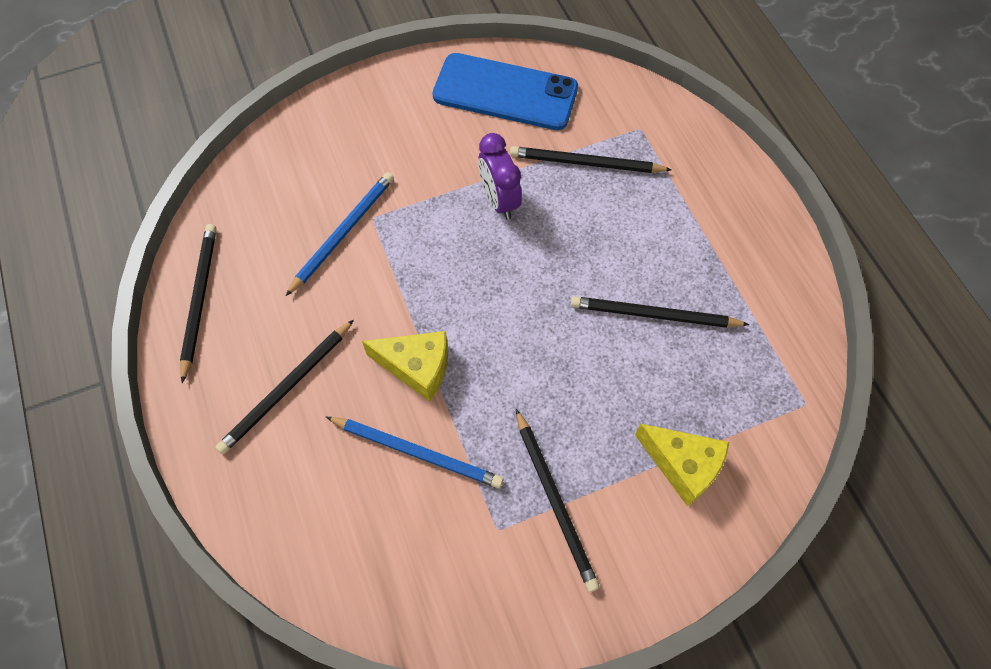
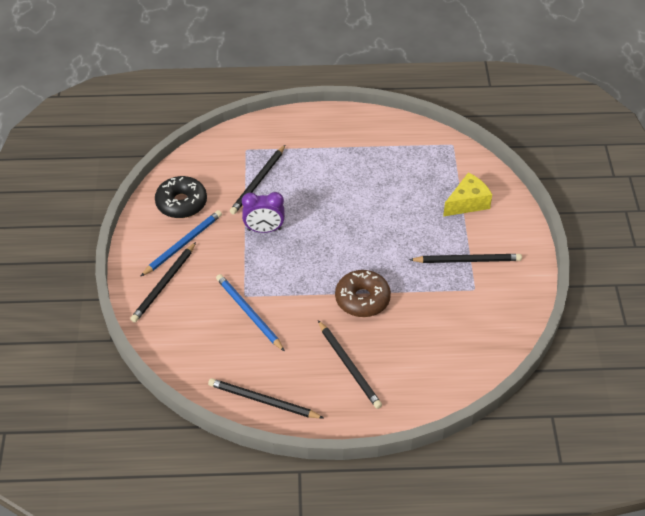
camera: 70 degrees left, 15 degrees down
blue pencil [326,417,503,488] -> blue pencil moved to [140,210,222,277]
yellow cheese [362,331,448,402] -> brown donut [335,270,391,317]
blue phone [432,53,578,130] -> black donut [155,176,207,218]
black pencil [571,296,750,328] -> black pencil moved to [130,242,196,323]

